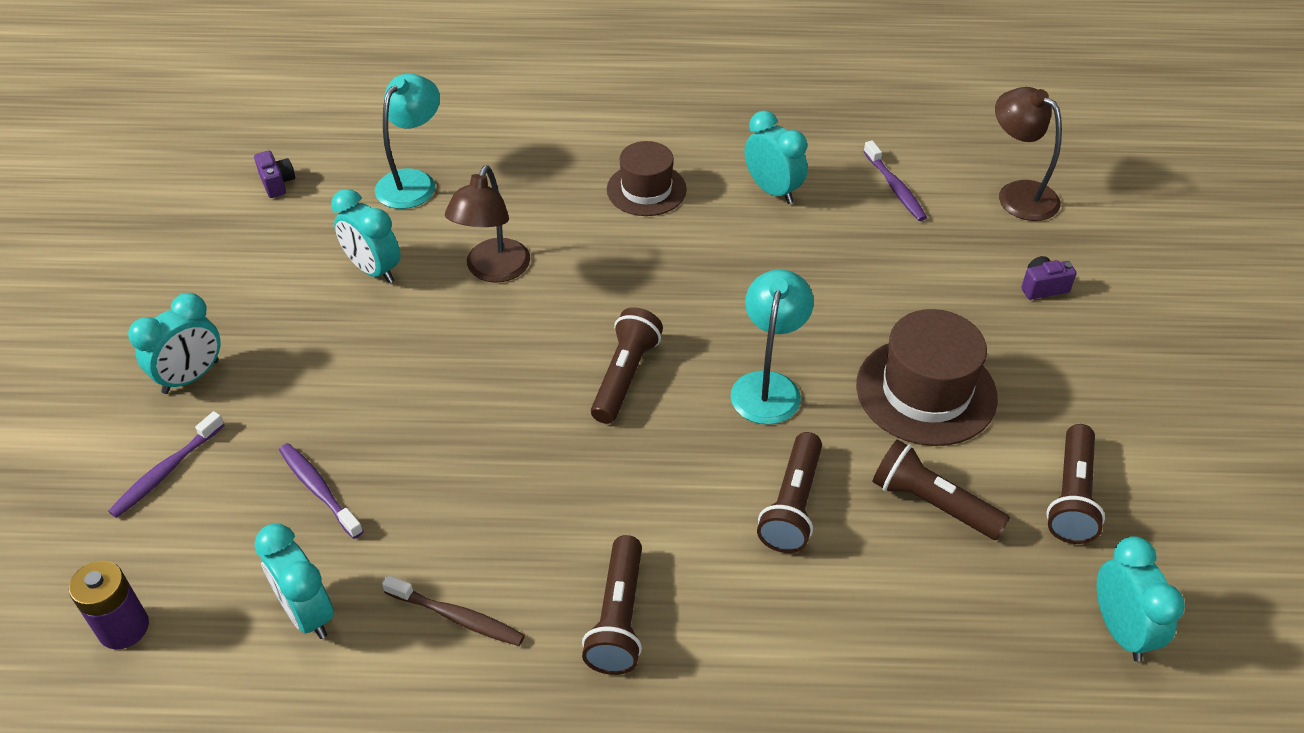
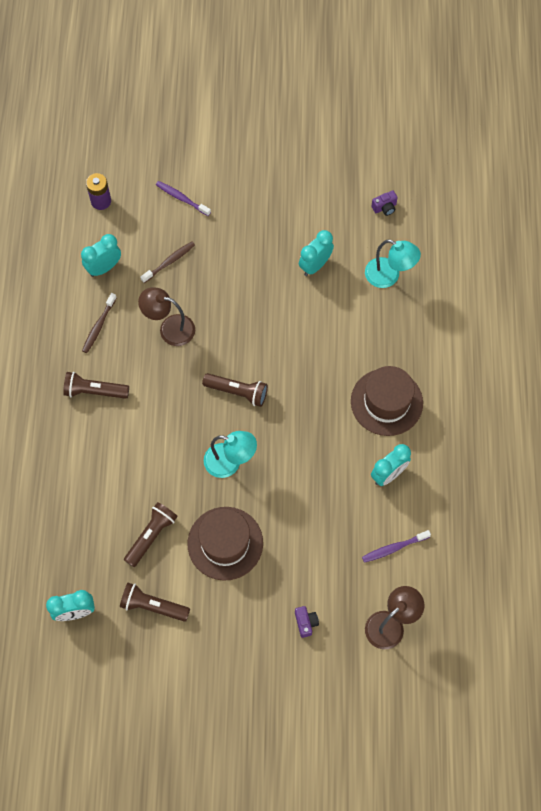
camera: 90 degrees right, 20 degrees up
turquoise clock [128,293,220,394] -> none
purple toothbrush [279,443,364,539] -> brown toothbrush [140,241,195,283]
brown lamp [445,165,530,283] -> brown lamp moved to [138,287,195,346]
brown hat [607,141,687,216] -> brown hat [351,366,423,436], size x1.50
brown flashlight [757,432,822,553] -> none

